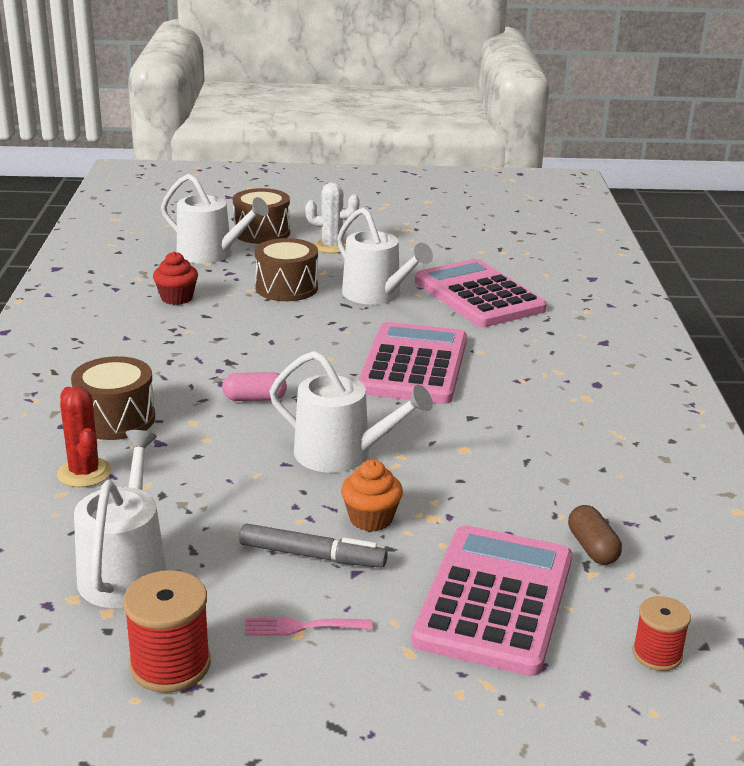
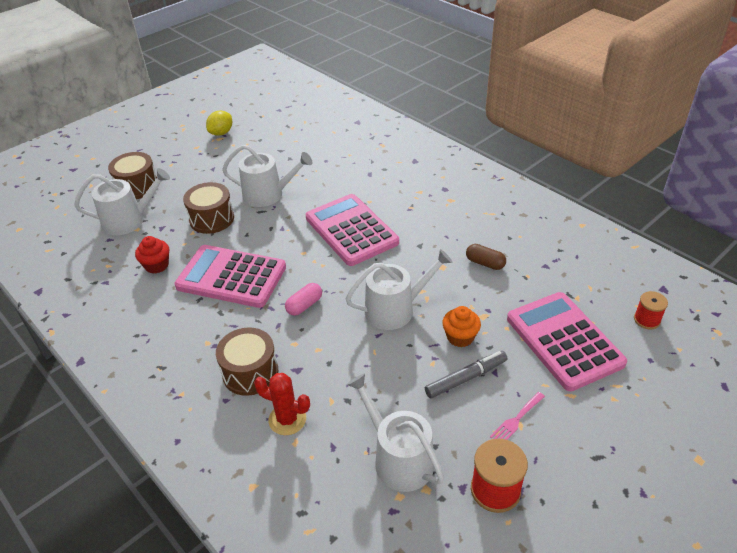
camera: 40 degrees left, 15 degrees up
white cactus [305,182,360,253] -> none
pink calculator [415,259,547,327] -> pink calculator moved to [175,245,286,308]
brown capsule [568,505,622,565] -> brown capsule moved to [466,244,506,270]
none -> yellow lemon [206,110,232,136]

